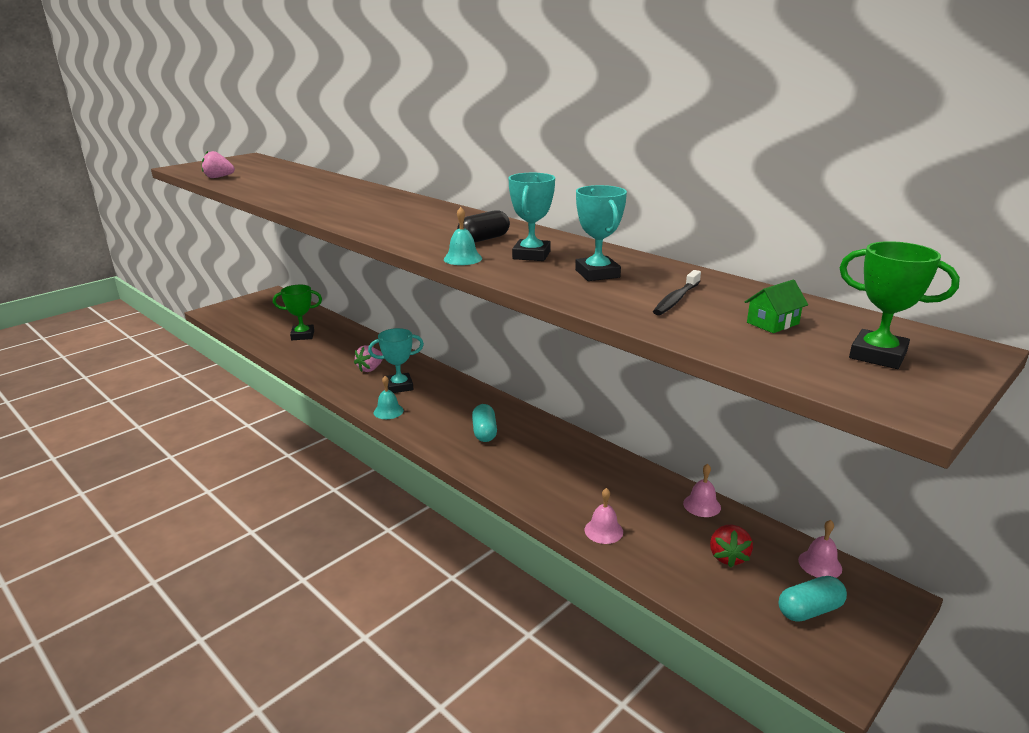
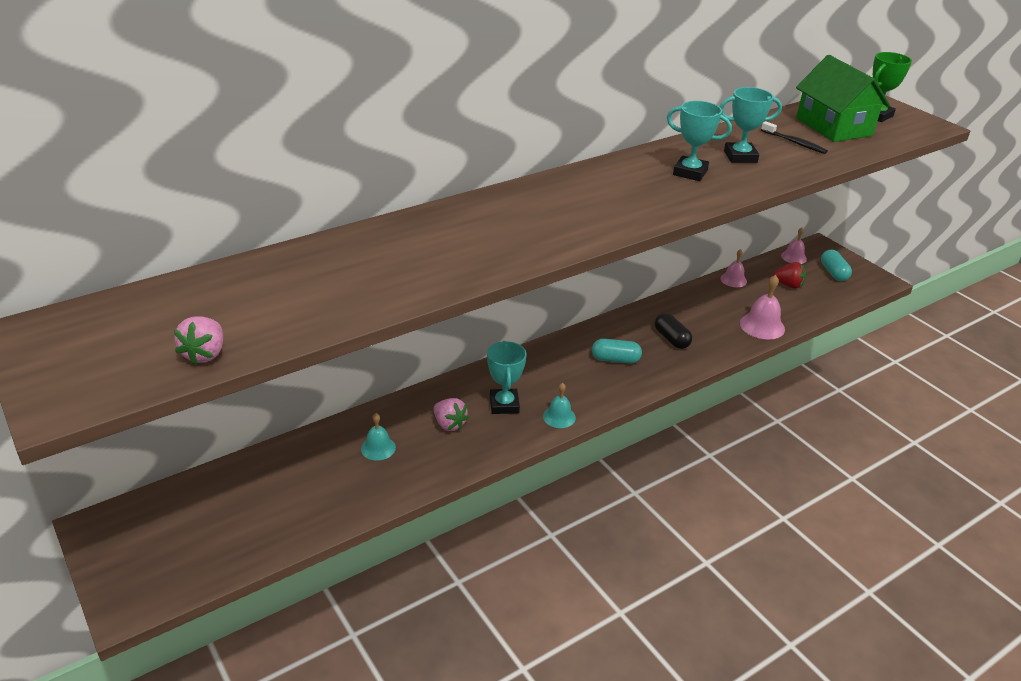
camera: 80 degrees left, 10 degrees up
green trophy [273,285,322,340] -> none
turquoise bell [444,207,482,265] -> turquoise bell moved to [361,413,396,461]
black capsule [457,210,510,243] -> black capsule moved to [655,313,692,349]
pink bell [585,488,623,544] -> pink bell [740,275,785,340], size x1.57
green house [745,280,808,333] -> green house [796,55,890,142], size x2.43

